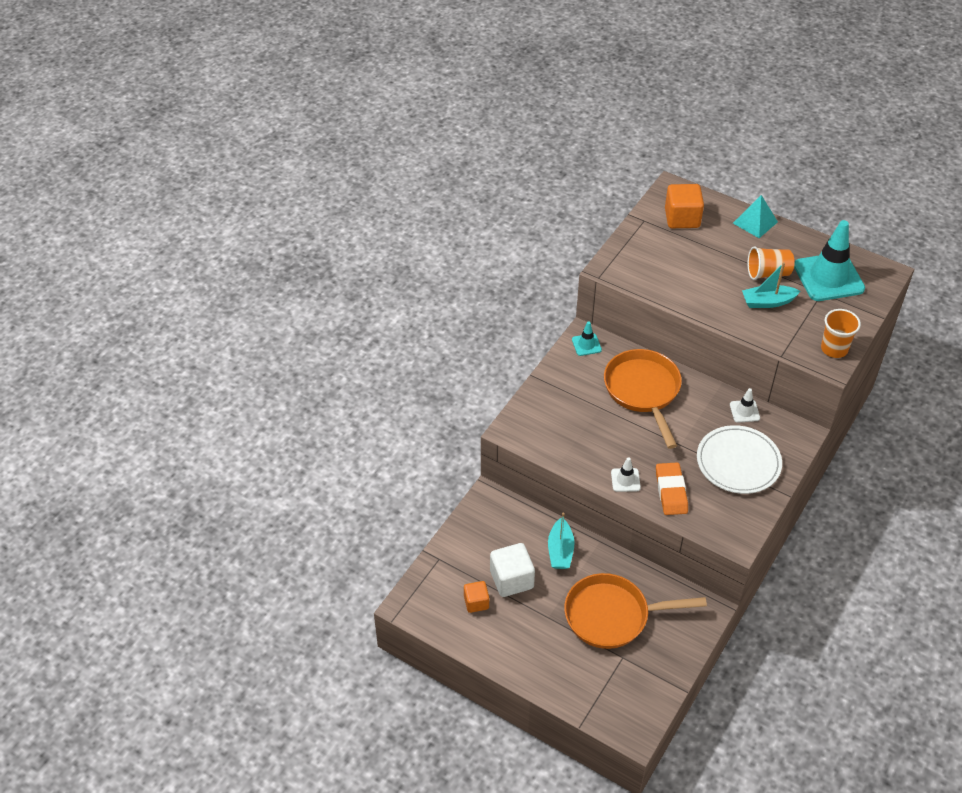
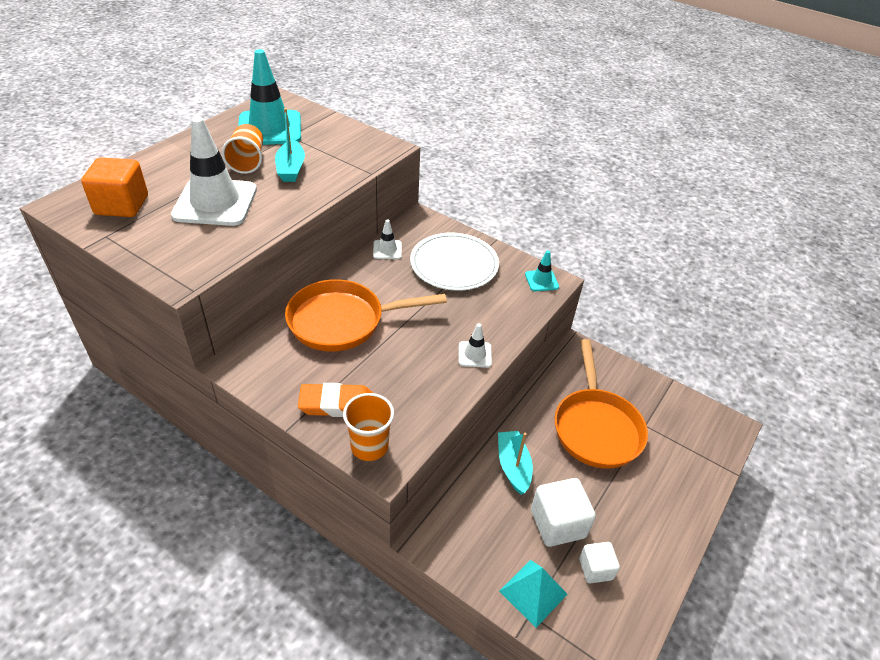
camera: 90 degrees left, 5 degrees down
orange cube [464,581,489,613] -> white cube [579,542,620,583]
turquoise boat [548,513,575,569] -> turquoise boat turned 105 degrees counterclockwise [498,431,533,495]
turquoise traffic cone [572,322,602,356] -> turquoise traffic cone moved to [525,250,559,291]
orange eraser [656,462,688,515] -> orange eraser moved to [298,383,373,417]
turquoise pyramid [733,195,778,238] -> turquoise pyramid moved to [499,560,567,628]
orange cup [821,309,861,358] -> orange cup moved to [343,393,394,461]
none -> white traffic cone [171,117,257,226]

